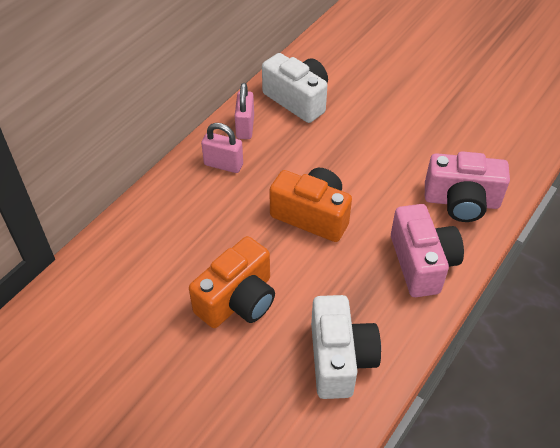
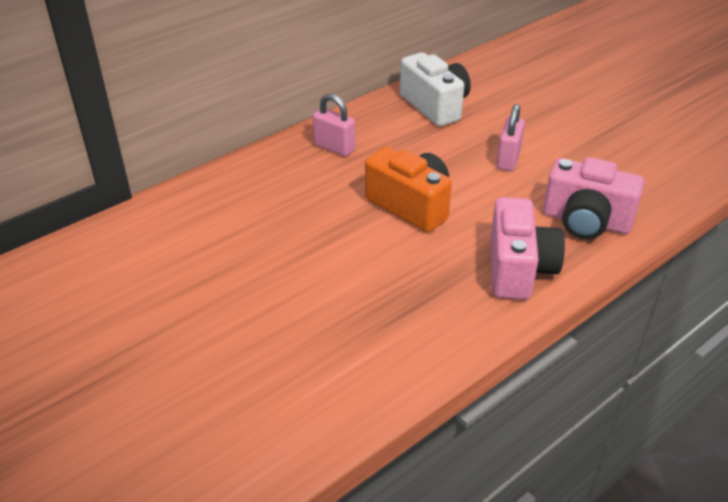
camera: 15 degrees right, 10 degrees down
orange camera [189,236,275,328] -> none
pink padlock [235,83,254,139] -> pink padlock moved to [496,104,525,171]
white camera [311,295,381,399] -> none

